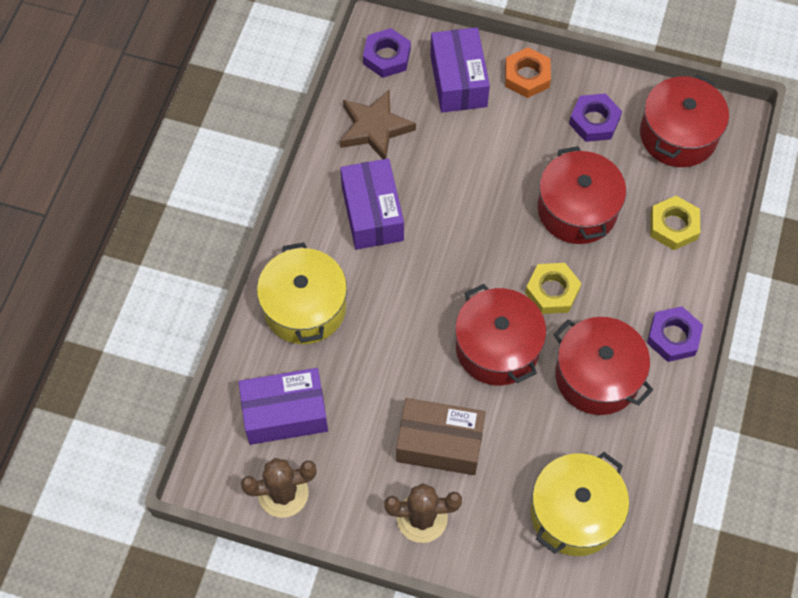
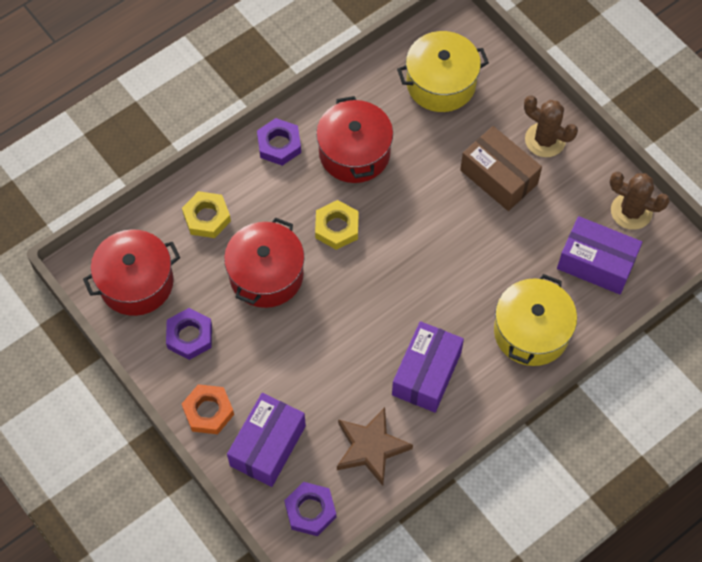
camera: 145 degrees left, 0 degrees up
red pot [455,284,546,386] -> none

